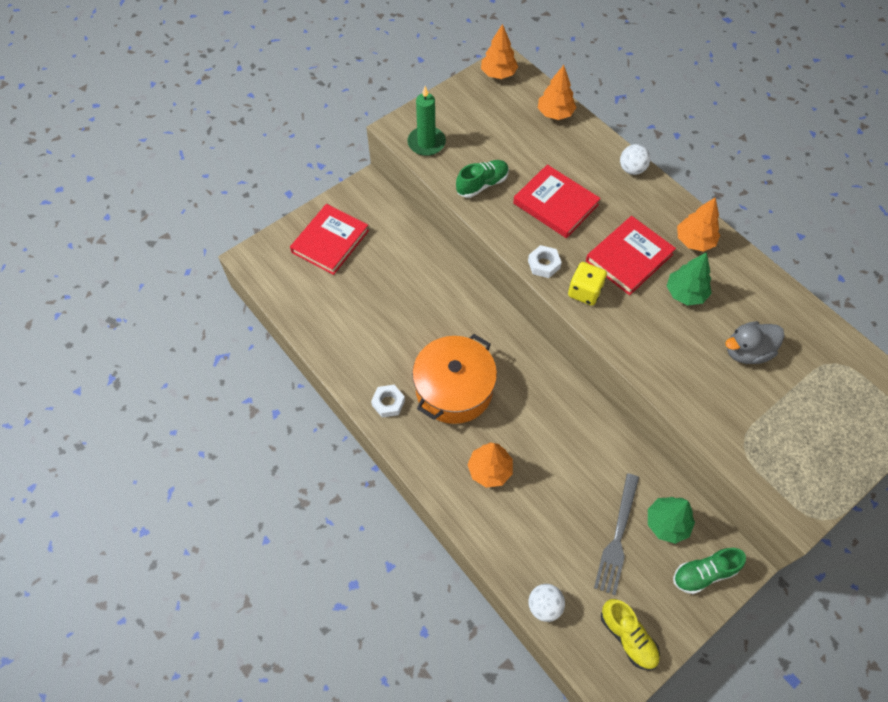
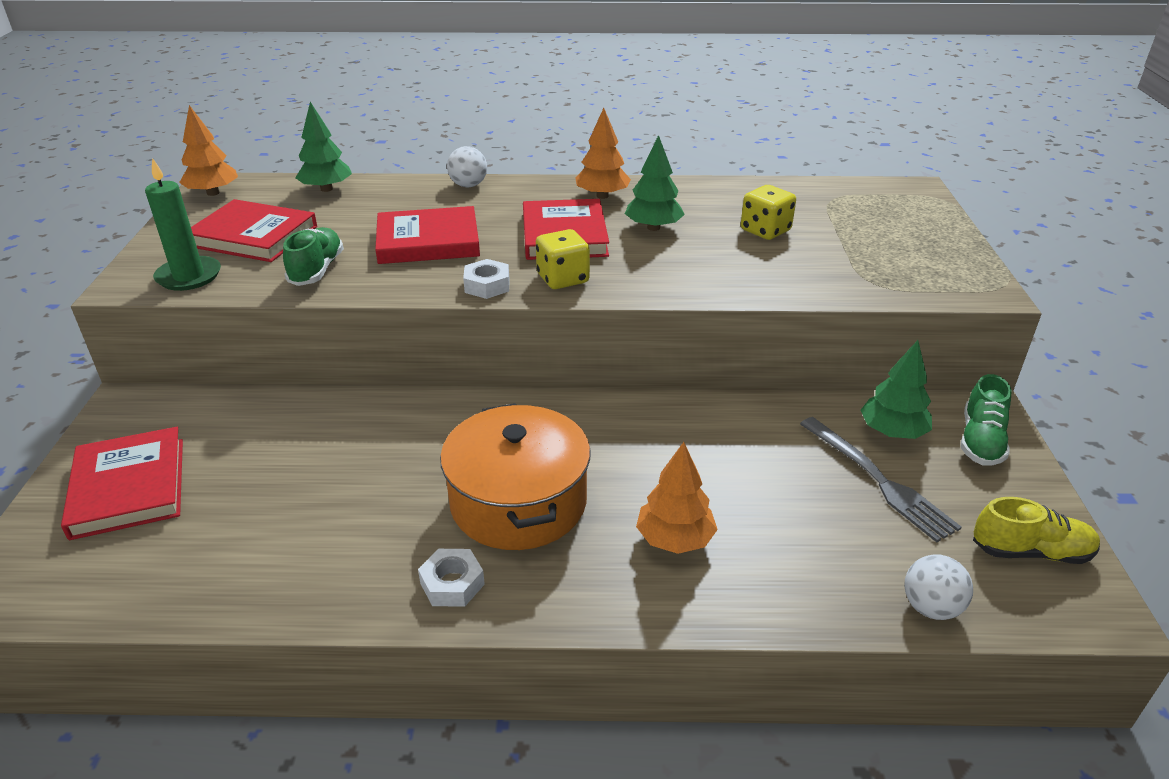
camera: 50 degrees left, 25 degrees down
orange tree [538,65,577,120] -> green tree [295,102,352,192]
grey duck [725,321,785,364] -> yellow dice [741,185,796,240]
none -> red book [191,199,317,262]

